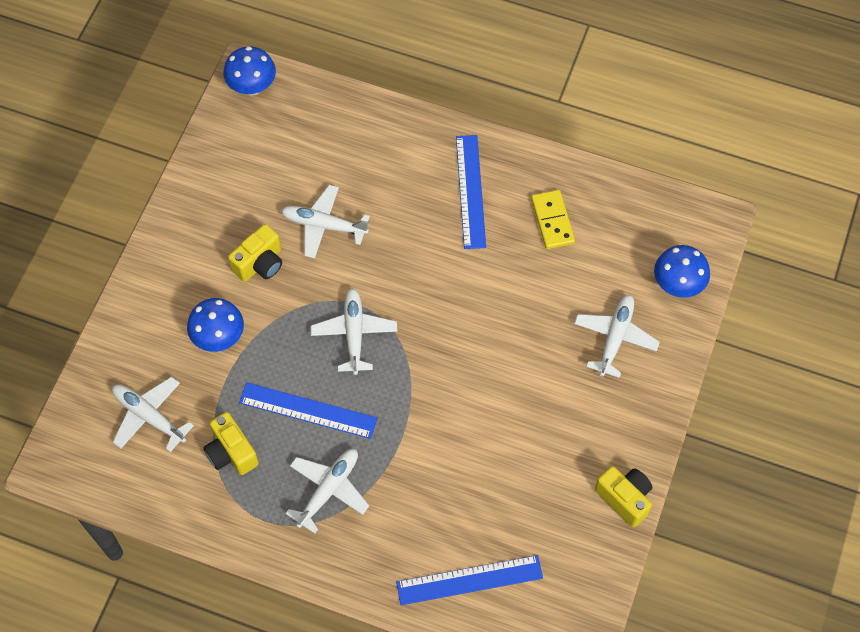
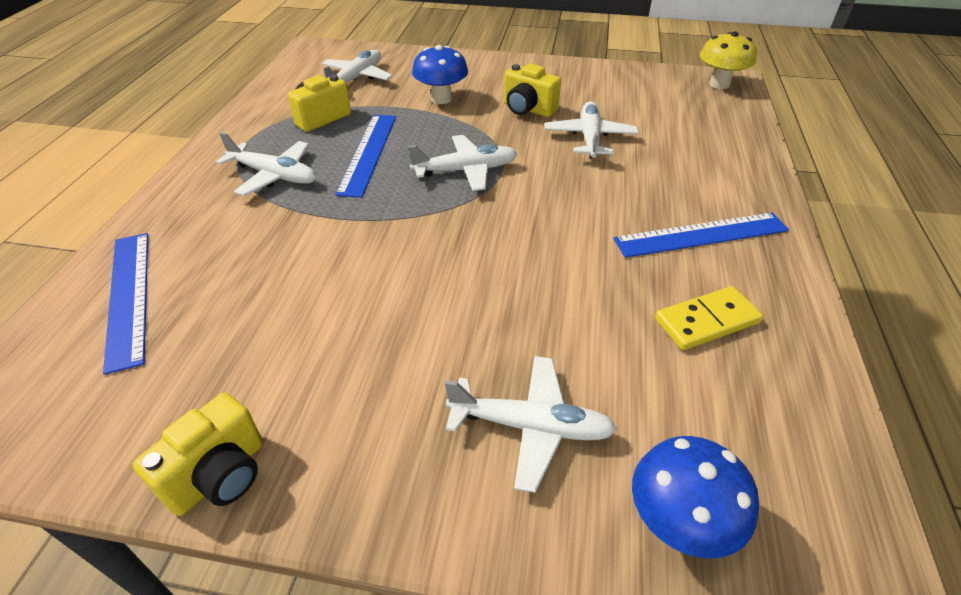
camera: 80 degrees right, 20 degrees down
blue mushroom [223,46,276,95] -> yellow mushroom [700,31,757,89]

